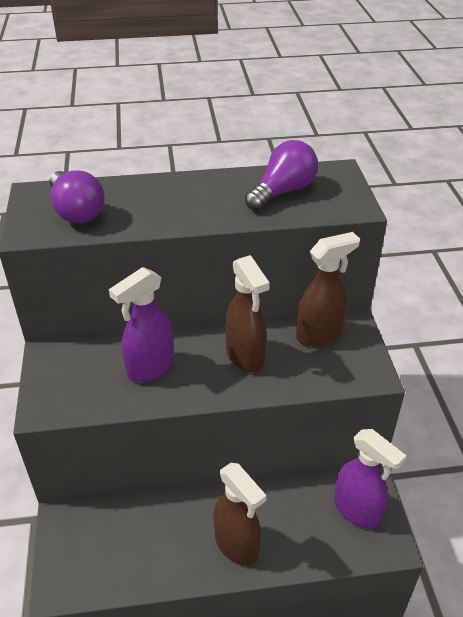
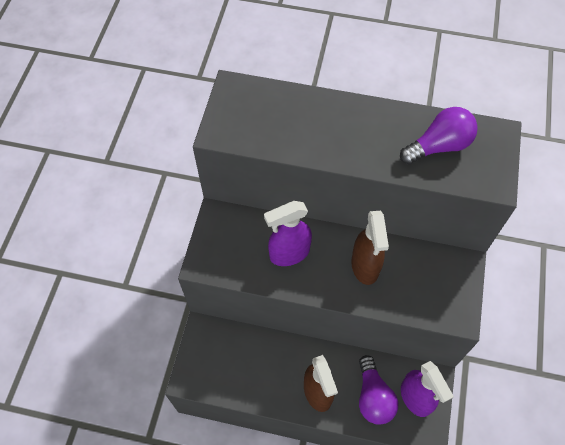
camera: 20 degrees right, 20 degrees up
purple light bulb [49,170,104,223] -> purple light bulb moved to [359,355,398,424]
brown spray bottle [296,232,360,346] -> none

